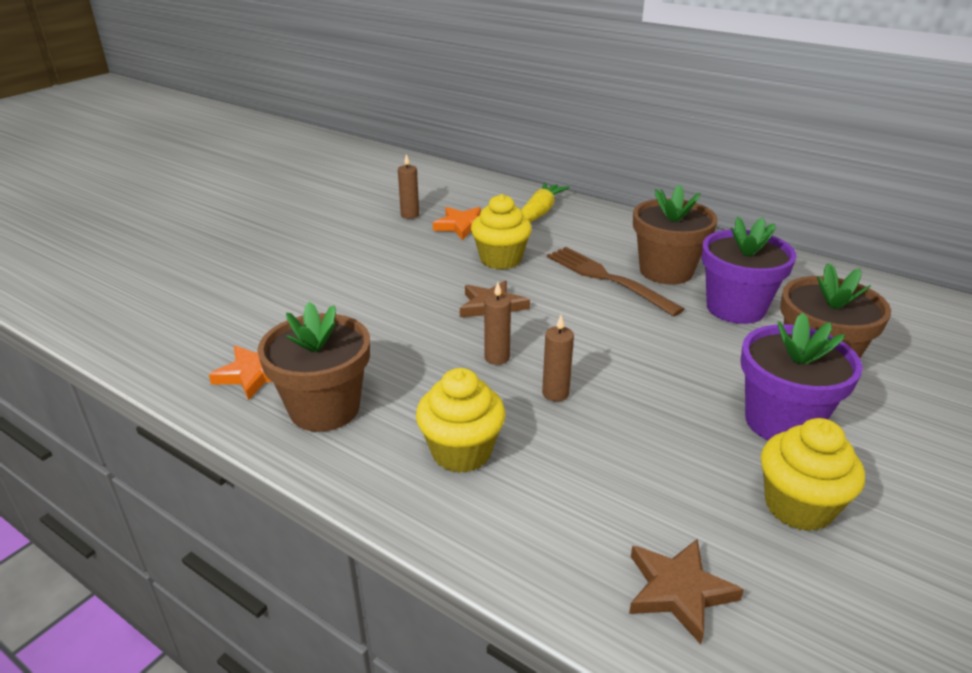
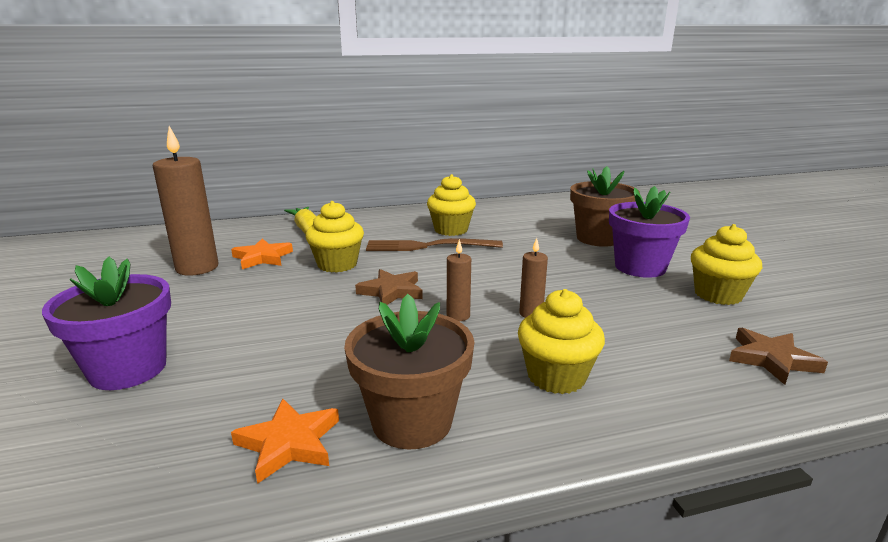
camera: 50 degrees left, 10 degrees down
brown candle [398,154,419,219] -> brown candle [152,126,219,276], size x2.04
brown flower pot [633,185,718,285] -> yellow cupcake [427,174,476,236]
purple flower pot [702,217,797,324] -> purple flower pot moved to [42,257,171,390]

